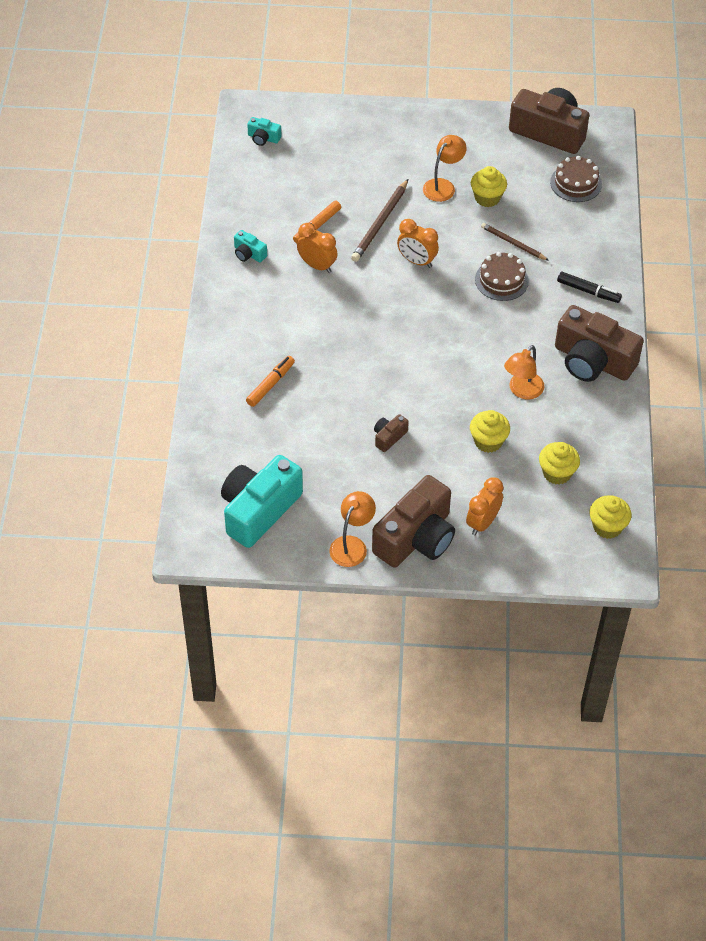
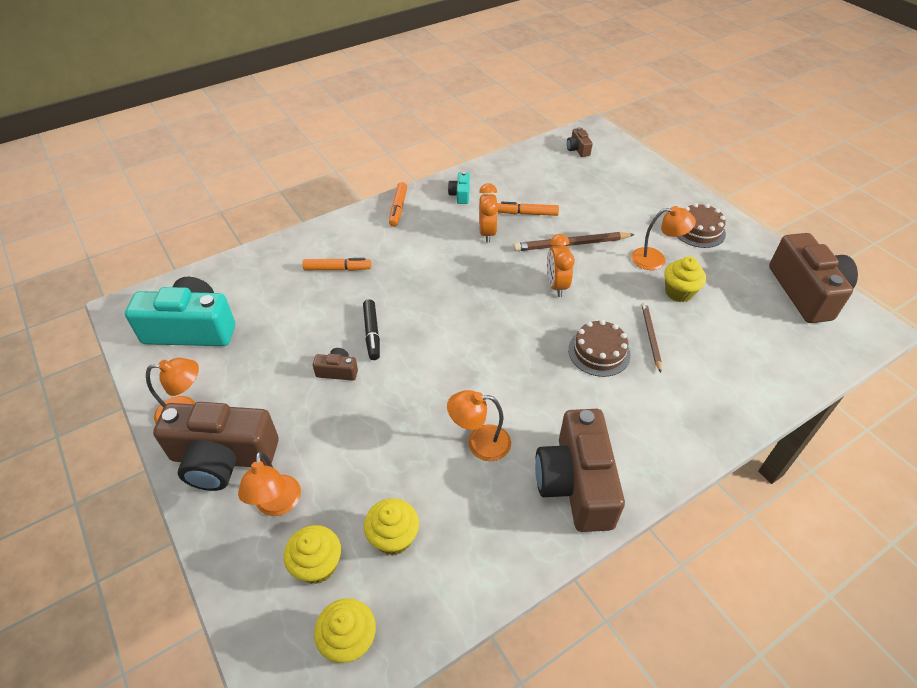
camera: 55 degrees right, 5 degrees down
turquoise camera [247,117,282,146] -> brown camera [567,127,593,157]
orange clock [466,477,504,535] -> orange lamp [238,451,301,516]
yellow cupcake [470,410,510,453] -> yellow cupcake moved to [284,525,341,584]
brown cake [550,156,602,202] -> brown cake moved to [677,203,726,248]
black marker [557,272,622,303] -> black marker moved to [363,299,380,360]
none -> orange marker [389,182,407,227]

